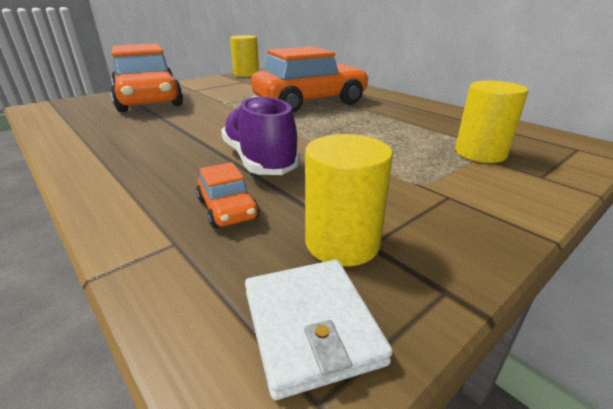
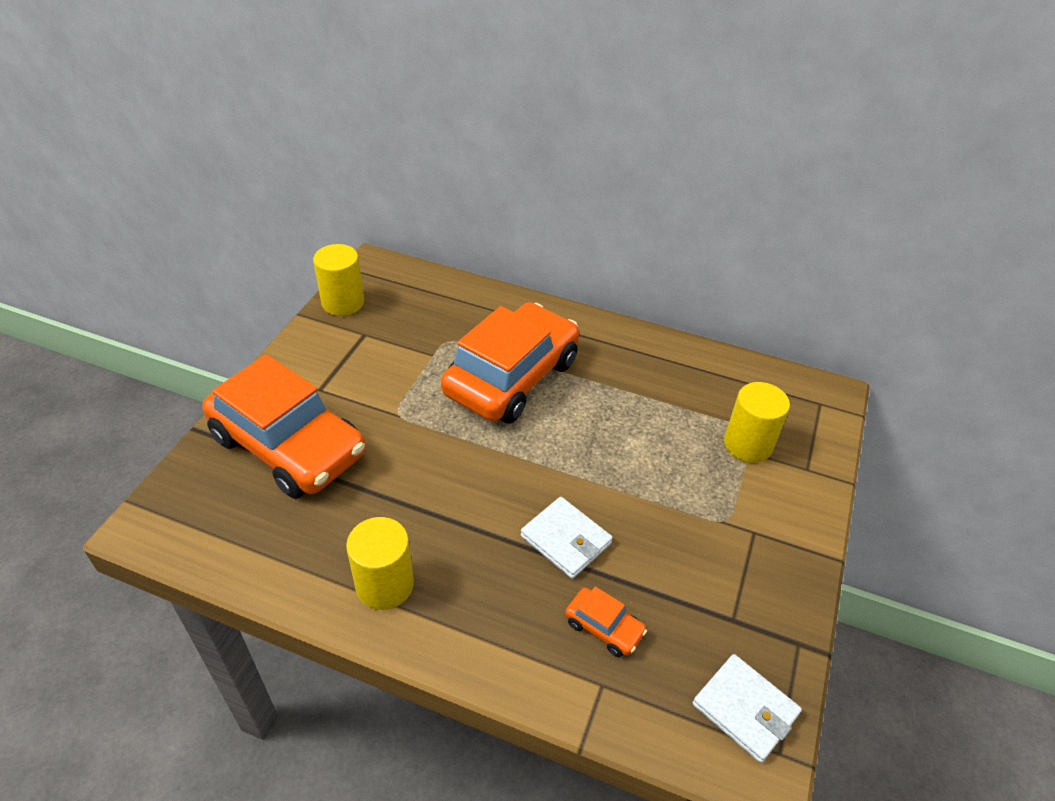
camera: 30 degrees left, 15 degrees up
purple shoe [221,96,300,175] -> white wallet [521,497,613,579]
yellow cylinder [305,134,393,266] -> yellow cylinder moved to [346,517,414,610]

